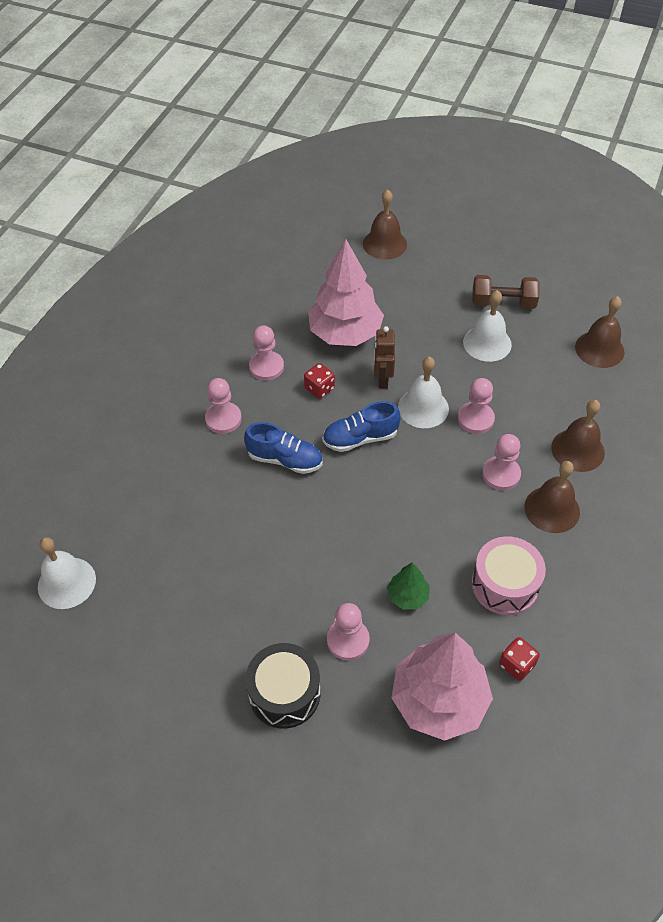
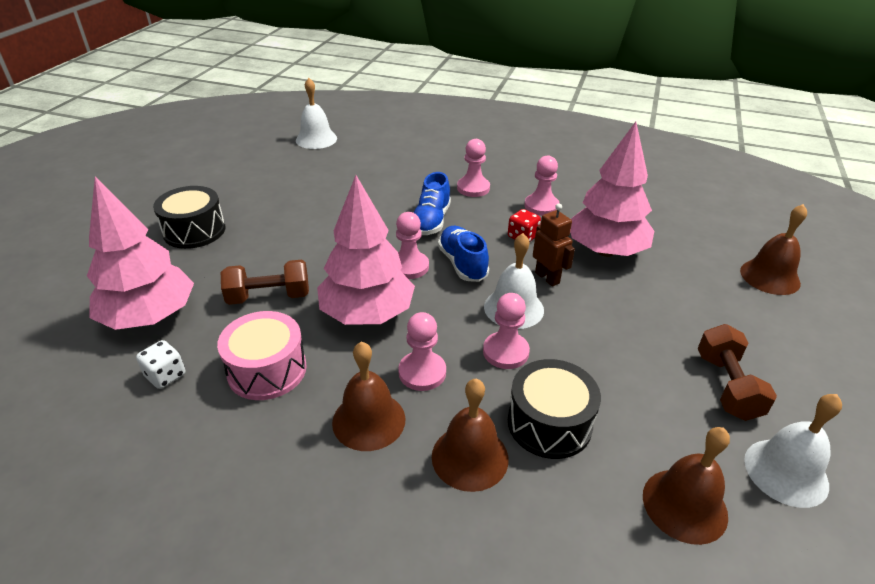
camera: 85 degrees right, 15 degrees down
pink pawn [327,603,369,660] -> pink pawn moved to [396,212,429,279]
brown robot [374,326,395,389] -> brown robot turned 60 degrees clockwise [533,204,575,287]
green tree [387,563,430,610] -> brown dumbbell [221,260,309,305]
white bell [463,290,512,362] -> white bell moved to [744,394,842,508]
red dice [499,637,540,681] -> white dice [136,340,186,389]
none -> pink tree [317,175,415,325]
none -> black drum [508,359,601,459]

